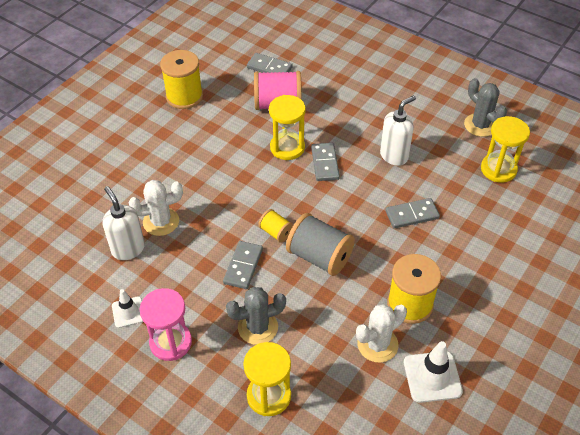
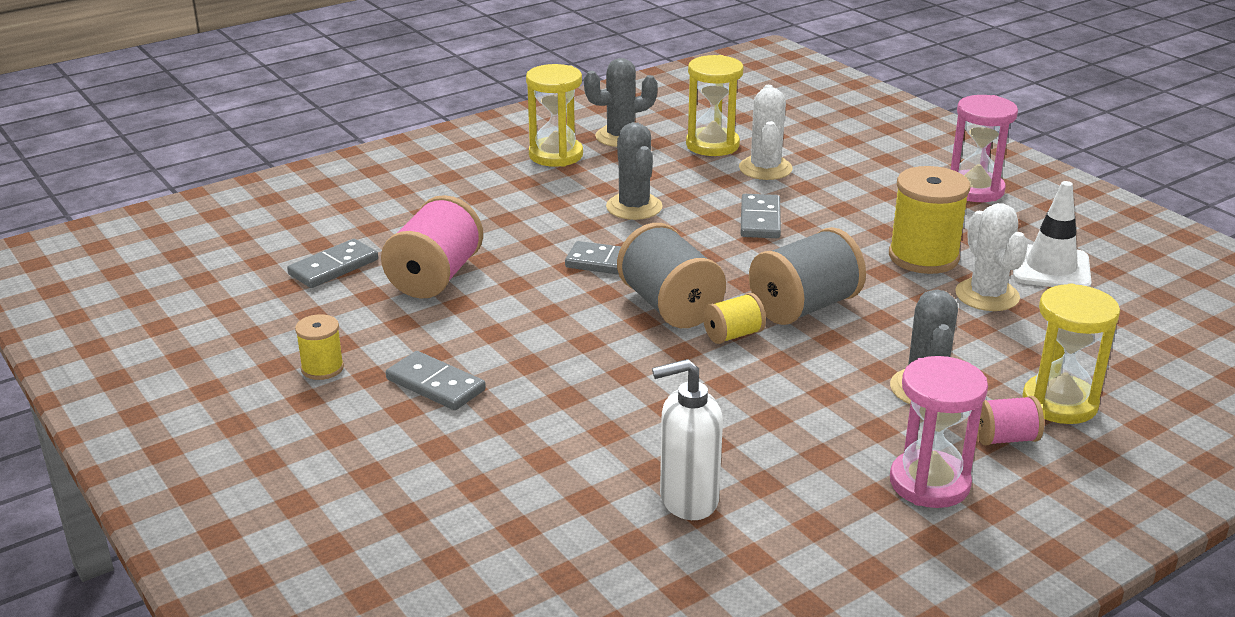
camera: 70 degrees left, 20 degrees down
white traffic cone [112,289,143,328] -> none
white cactus [128,180,183,236] -> white cactus moved to [739,85,793,180]
yellow spool [160,50,203,109] -> yellow spool [295,314,344,380], size x0.53
grey domino [223,241,263,289] -> grey domino moved to [386,351,486,410]
yellow hourglass [269,95,306,160] -> yellow hourglass moved to [526,64,583,167]
white soap dispenser [380,95,416,166] -> grey cactus [606,122,663,220]
none -> grey spool [617,223,726,328]
none -> pink hourglass [951,95,1018,202]
none -> pink spool [977,396,1044,446]

